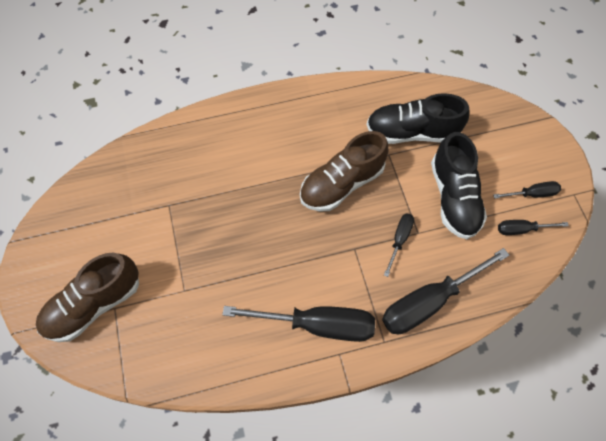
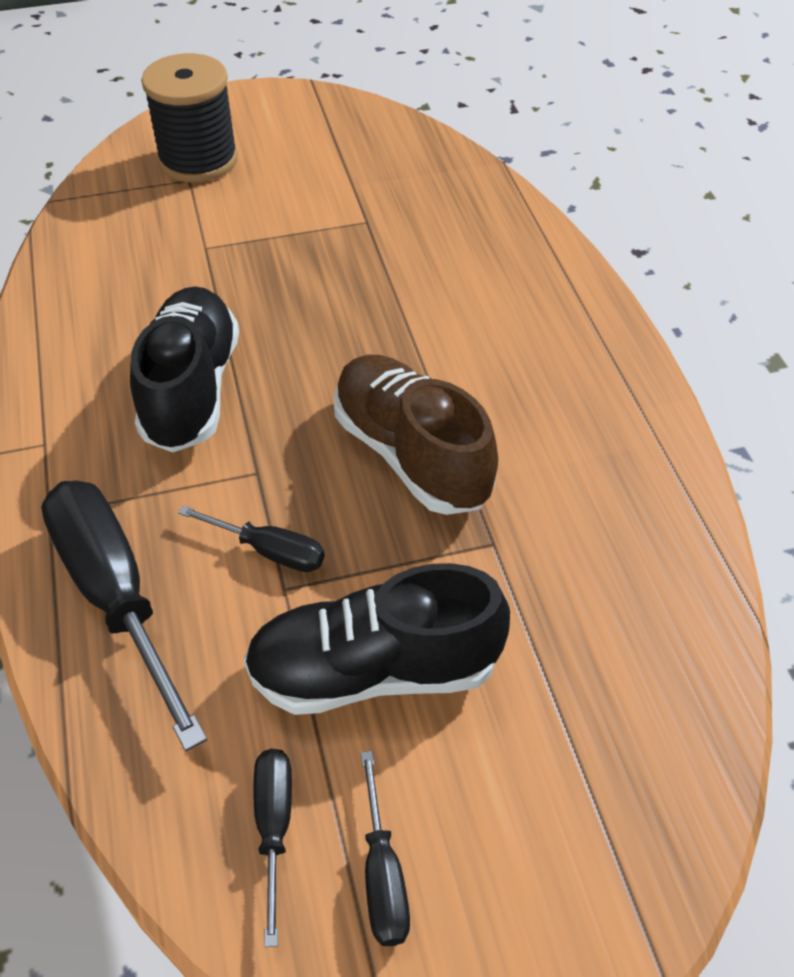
camera: 90 degrees right, 15 degrees down
brown shoe [36,253,139,342] -> black spool [141,53,238,182]
black screwdriver [222,306,375,342] -> none
black shoe [366,93,470,144] -> black shoe moved to [130,286,239,452]

